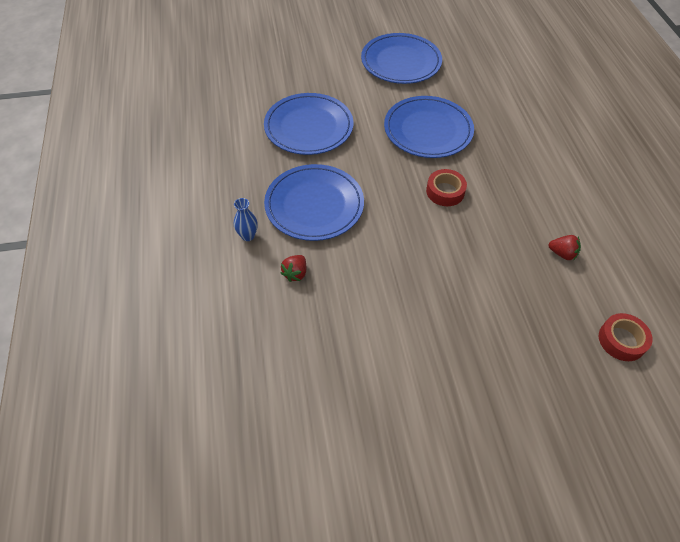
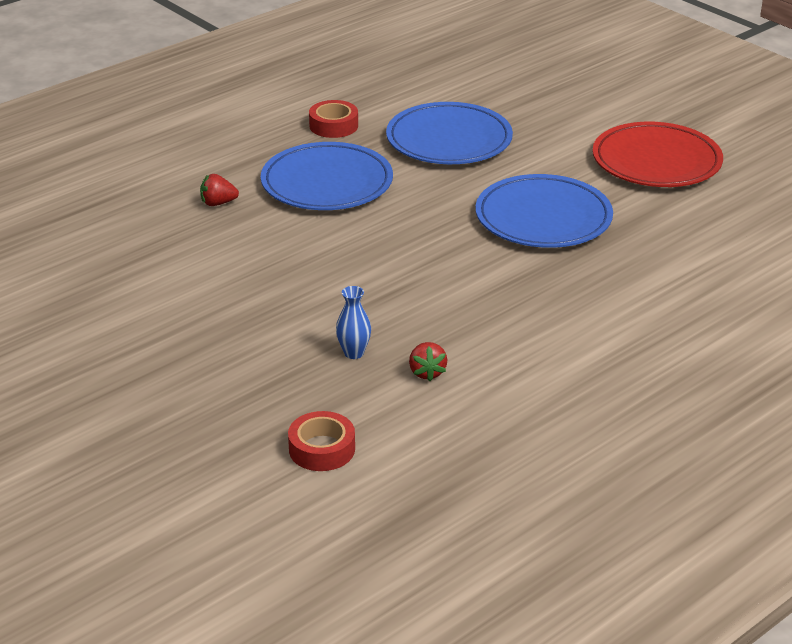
camera: 60 degrees right, 20 degrees down
blue vase [234,198,258,241] -> blue vase moved to [336,286,371,359]
blue plate [361,33,442,84] -> red plate [593,122,723,187]
red tape [426,169,467,206] -> red tape moved to [309,100,358,138]

